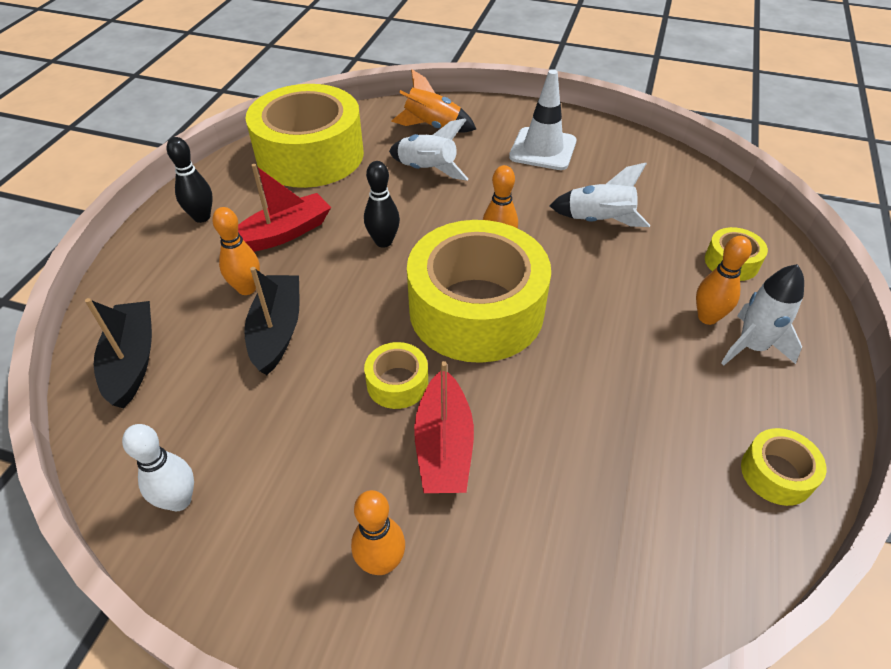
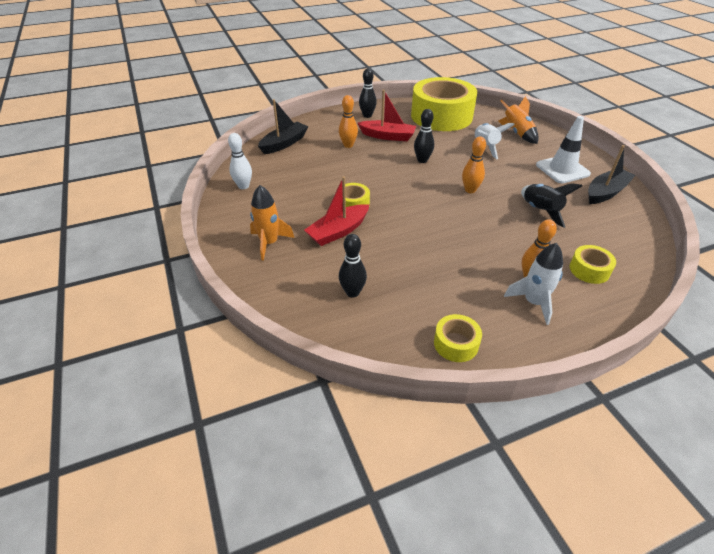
camera: 50 degrees right, 5 degrees down
black boat [244,267,299,375] -> black boat moved to [588,145,636,204]
orange bowling pin [351,490,405,575] -> orange rocket [250,185,294,261]
yellow tape [407,220,551,363] -> none
white rocket [550,163,650,227] -> black rocket [521,183,582,228]
none -> black bowling pin [339,234,367,297]

